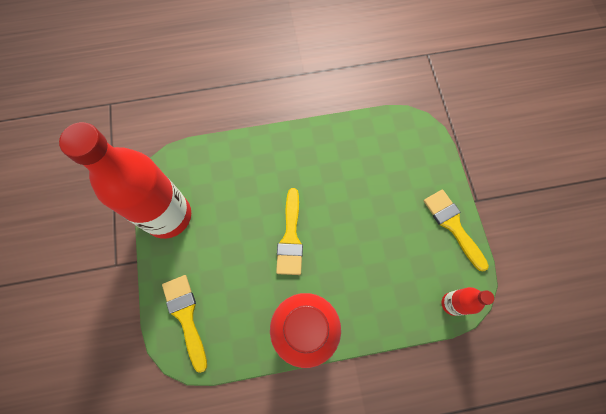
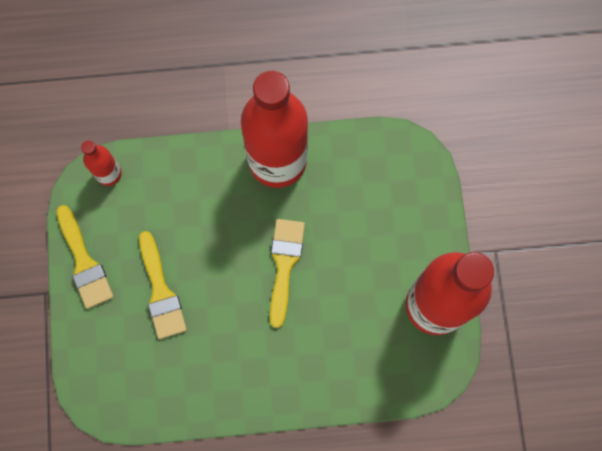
camera: 175 degrees left, 5 degrees up
yellow brush [162,275,207,373] -> yellow brush moved to [139,231,187,339]

